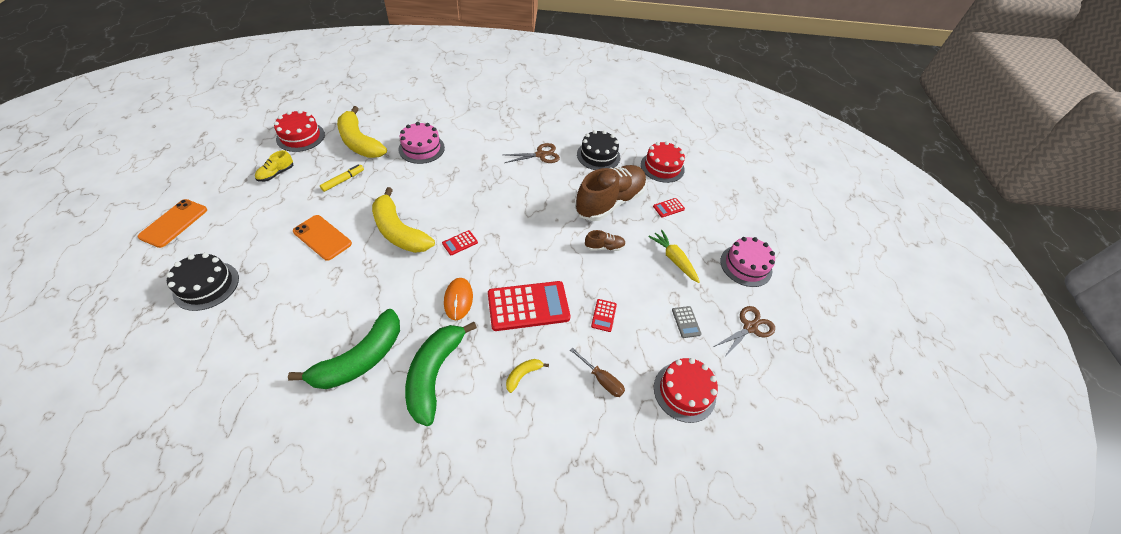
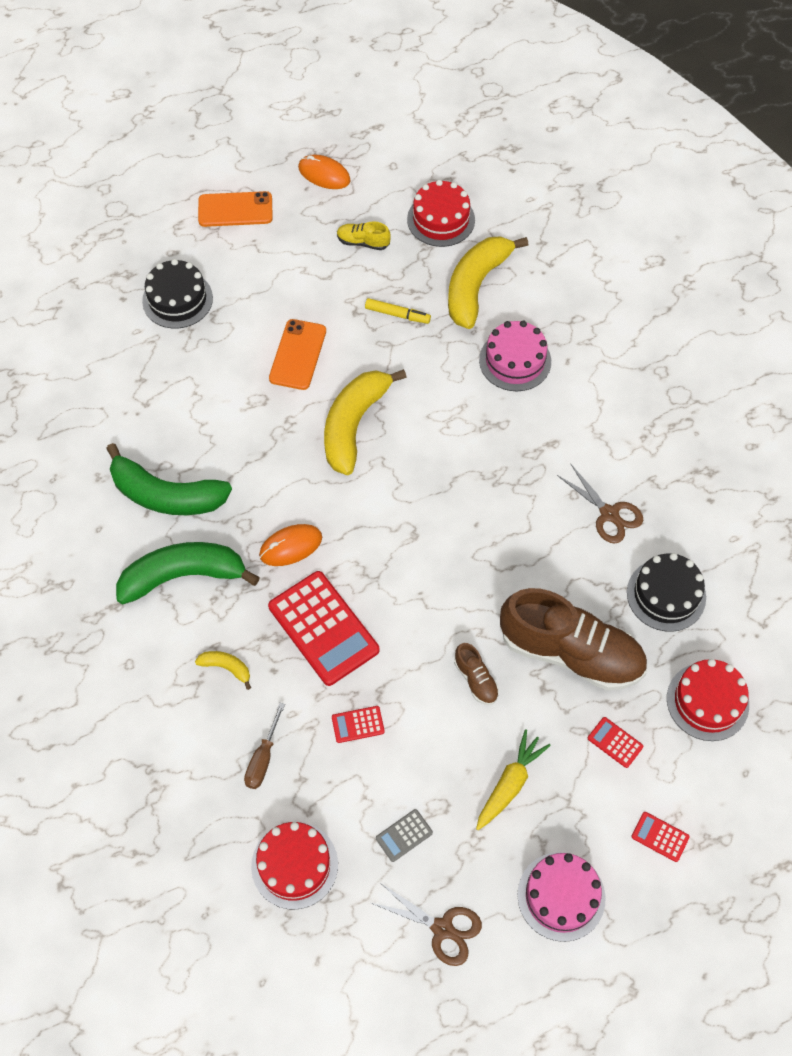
camera: 70 degrees right, 10 degrees up
red calculator [442,230,478,255] -> red calculator moved to [631,812,690,862]
none -> orange mouse [298,155,350,189]

